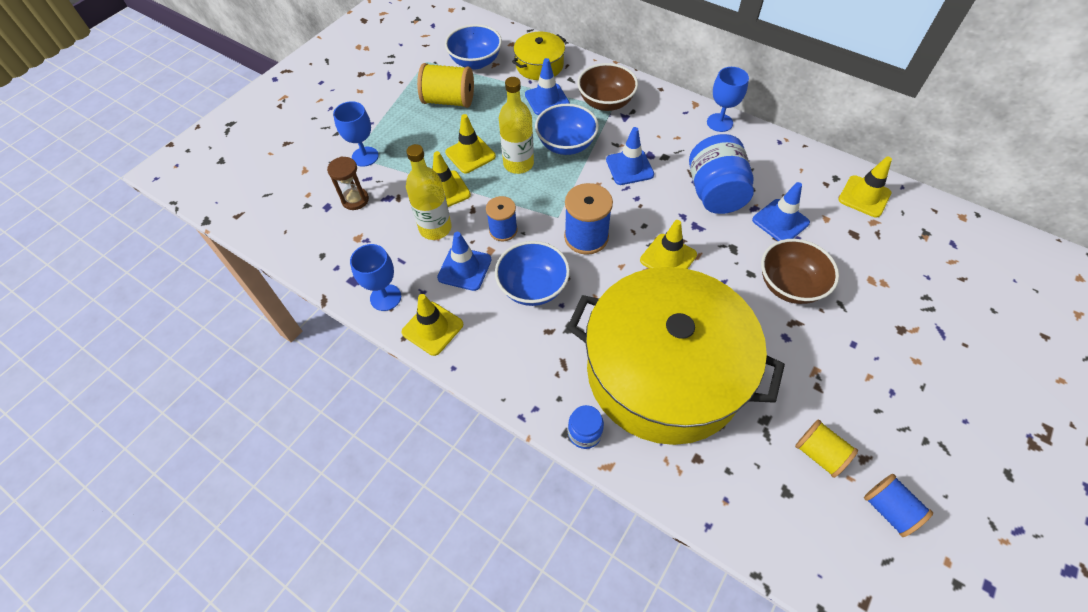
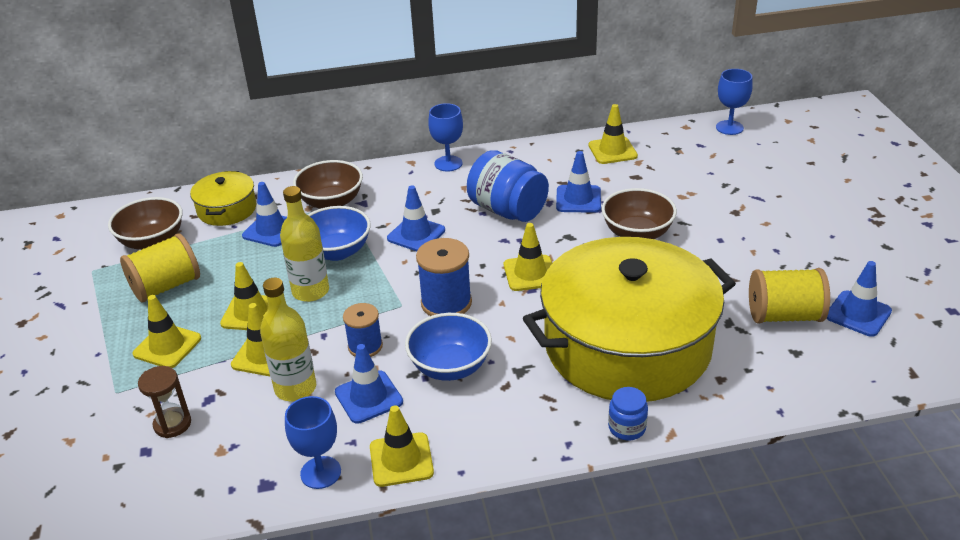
camera: 45 degrees left, 20 degrees down
blue goblet [333,101,379,167] -> blue goblet moved to [716,69,753,135]
blue bowl [445,24,502,69] -> brown bowl [108,197,183,250]
yellow spool [795,420,858,478] -> yellow spool [749,268,830,323], size x1.54
blue spool [864,474,933,537] -> blue traffic cone [826,261,892,337]
none -> yellow traffic cone [132,295,201,368]

